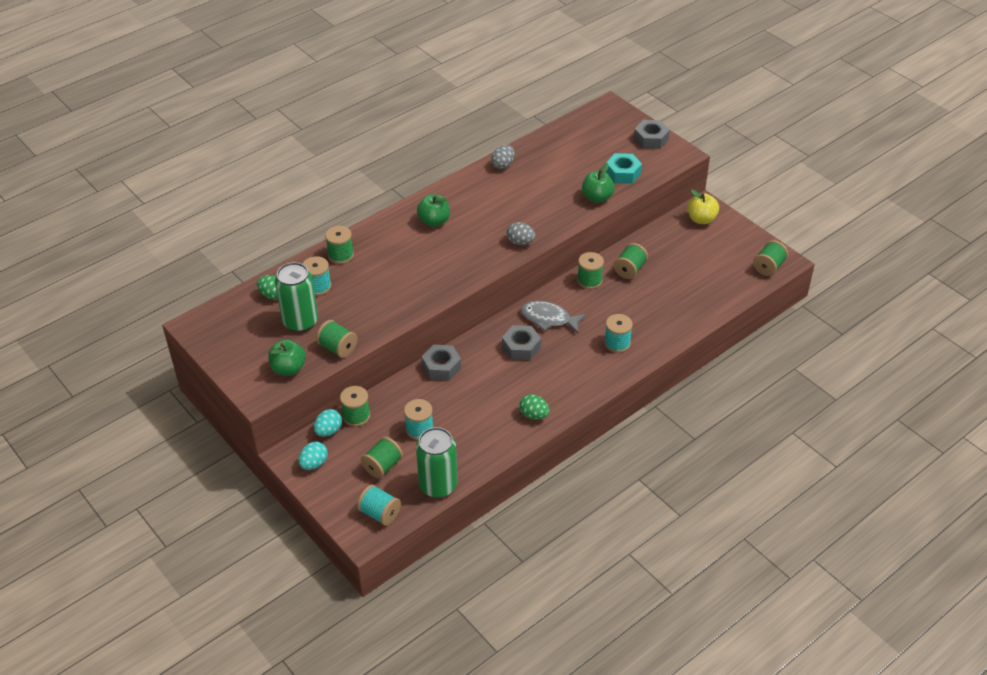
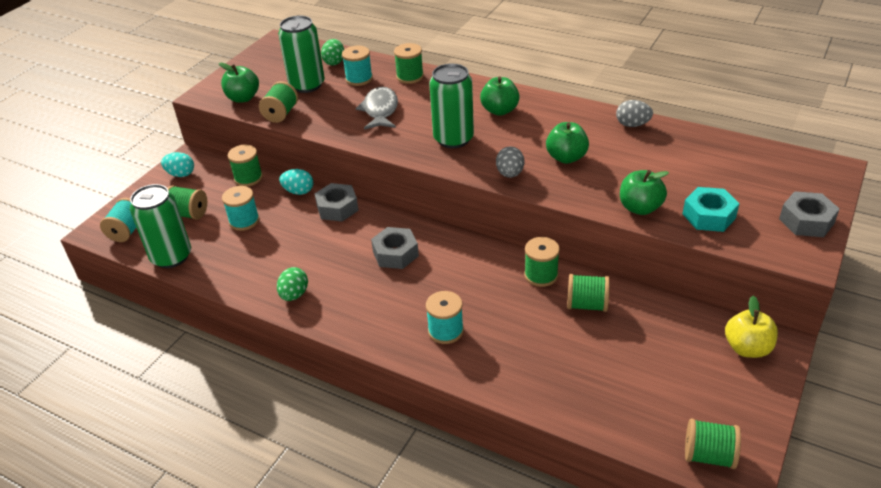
camera: 70 degrees right, 5 degrees down
turquoise egg [314,409,342,437] -> turquoise egg moved to [279,169,314,195]
grey fish [521,301,587,333] -> grey fish moved to [356,87,398,130]
none -> green can [429,64,474,148]
none -> green apple [546,122,589,164]

